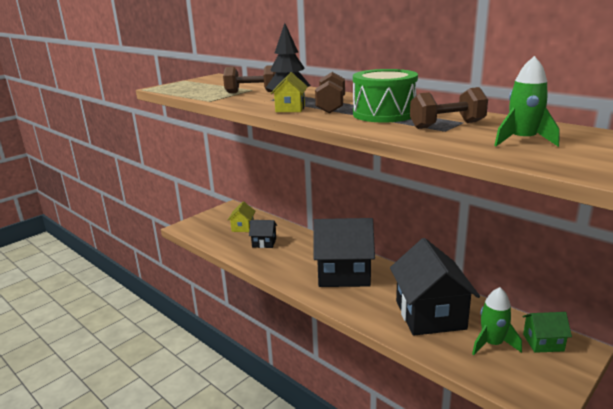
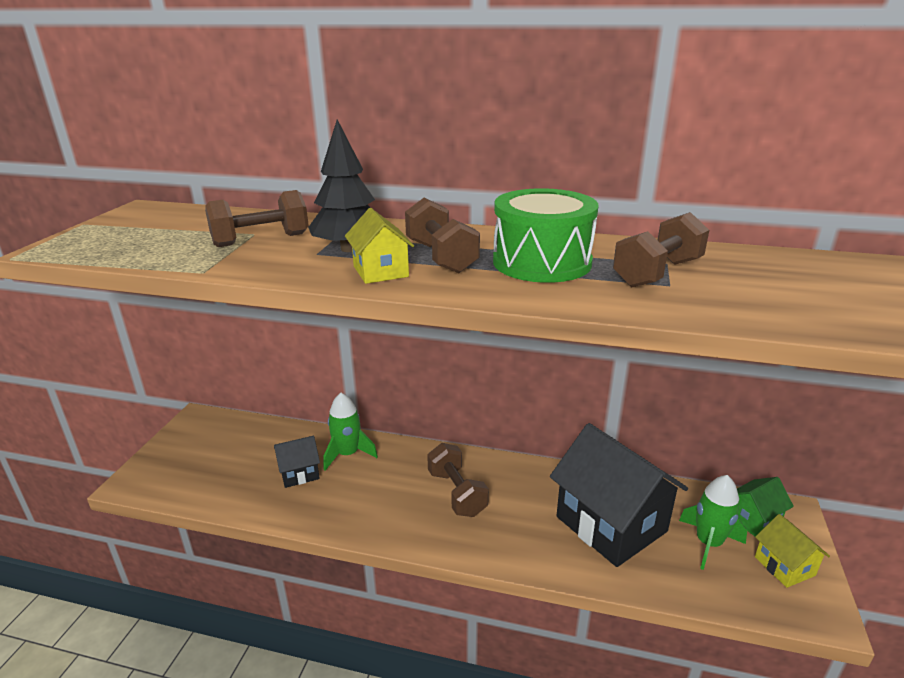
camera: 30 degrees left, 5 degrees up
yellow house [228,201,255,232] -> yellow house moved to [755,514,830,588]
black house [313,218,375,287] -> brown dumbbell [427,443,489,517]
green rocket [494,56,560,147] -> green rocket moved to [323,393,378,471]

